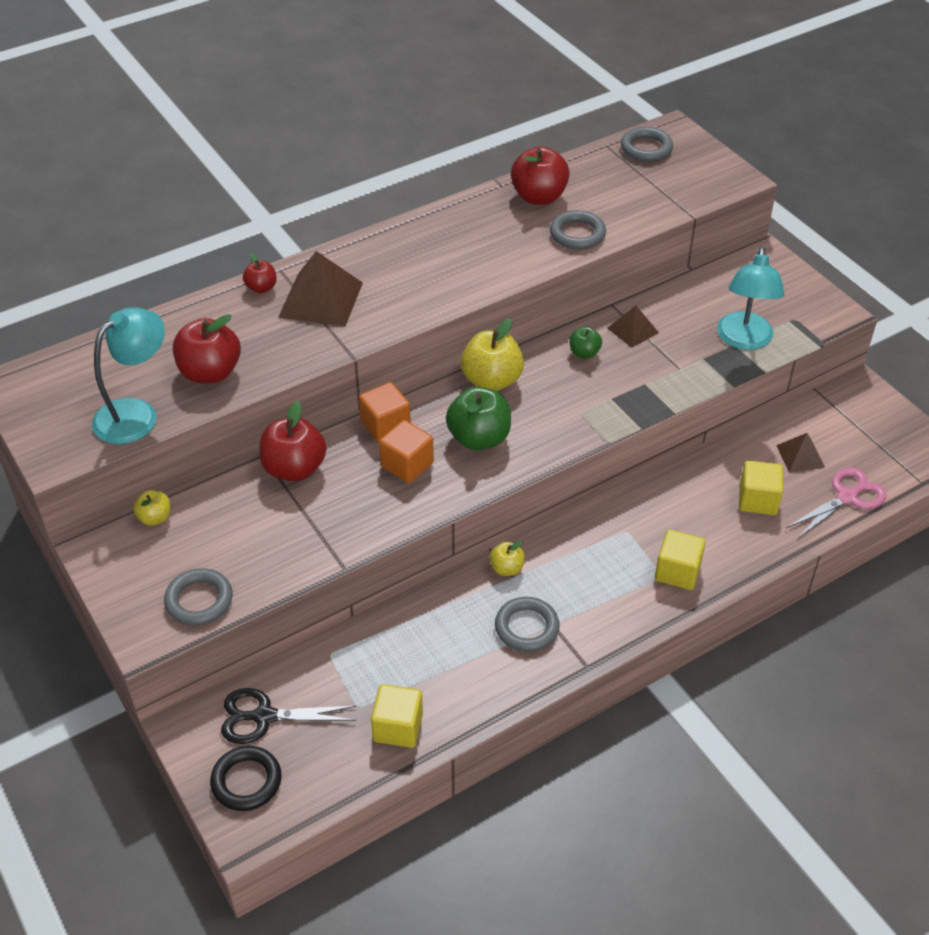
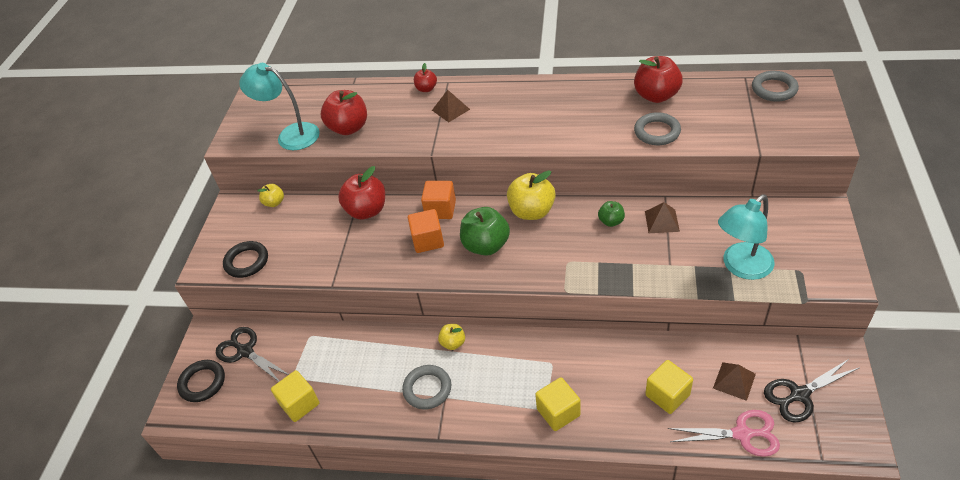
camera: 45 degrees right, 0 degrees up
turquoise lamp [92,307,165,444] -> turquoise lamp turned 150 degrees counterclockwise [239,63,320,150]
grey ring [164,568,233,626] -> black ring [223,241,268,278]
brown pyramid [279,251,363,327] -> brown pyramid [432,90,470,122], size x0.56
none -> black scissors [764,358,860,423]

